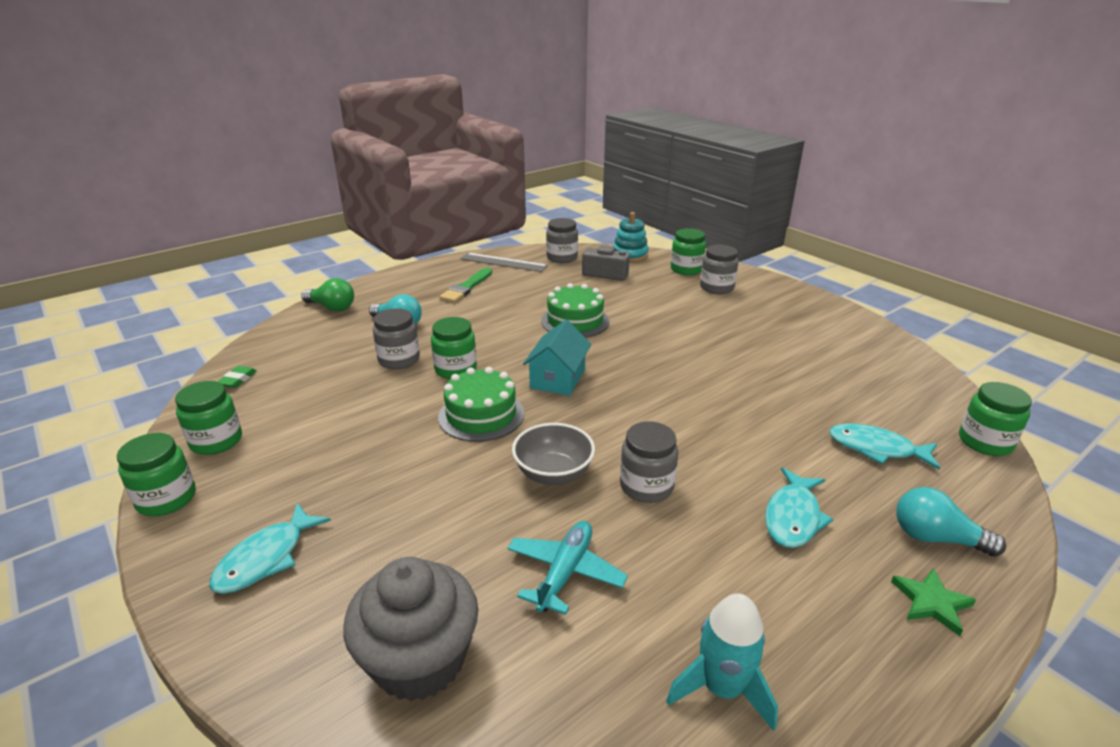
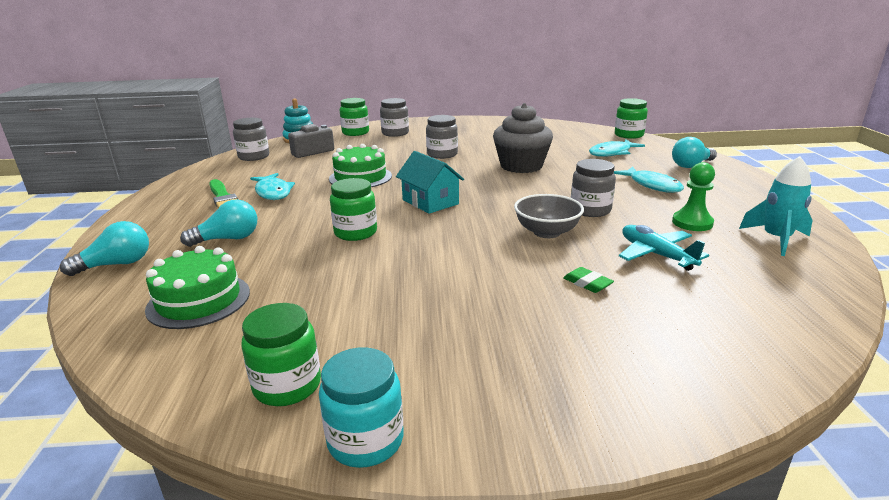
camera: 55 degrees left, 5 degrees down
green jar [117,433,196,516] -> turquoise jar [319,348,404,468]
turquoise fish [209,503,331,594] -> turquoise fish moved to [250,173,295,200]
green eraser [217,366,257,388] -> green eraser moved to [563,267,614,293]
green light bulb [301,278,354,311] -> turquoise light bulb [60,221,149,276]
grey cupcake [343,557,478,702] -> grey cupcake moved to [493,103,553,173]
grey jar [373,308,420,370] -> grey jar moved to [426,115,458,159]
green cake [438,367,524,442] -> green cake moved to [145,246,250,329]
grey ruler [460,253,548,272] -> none
green star [891,568,976,636] -> none
none -> green pawn [672,162,715,231]

